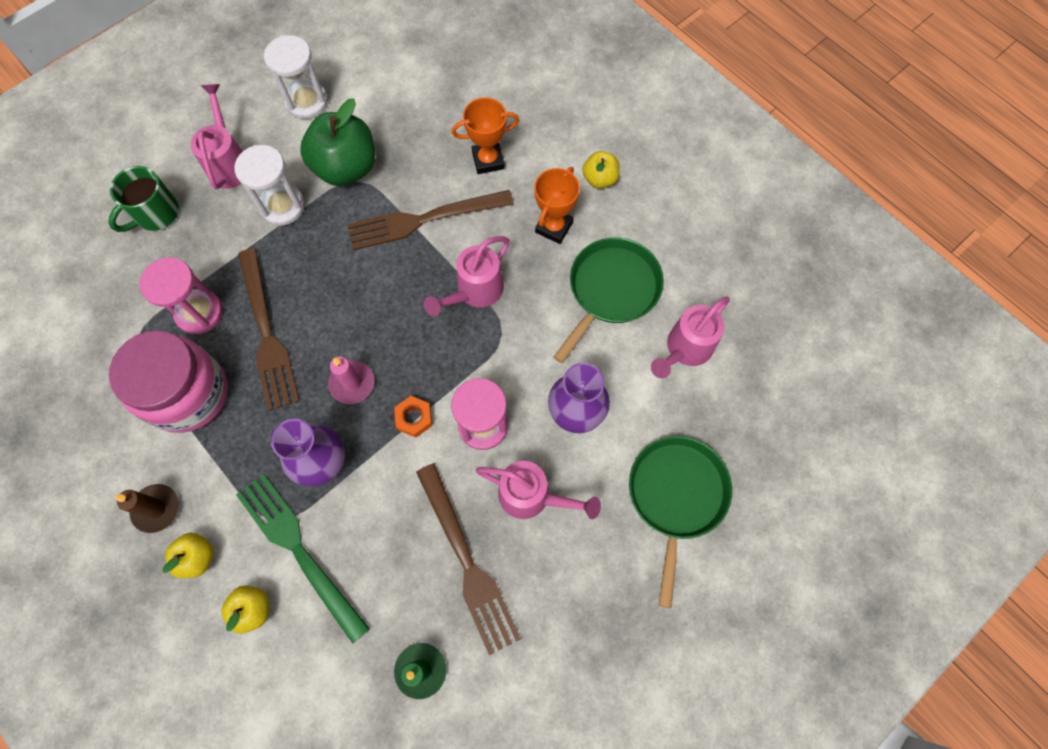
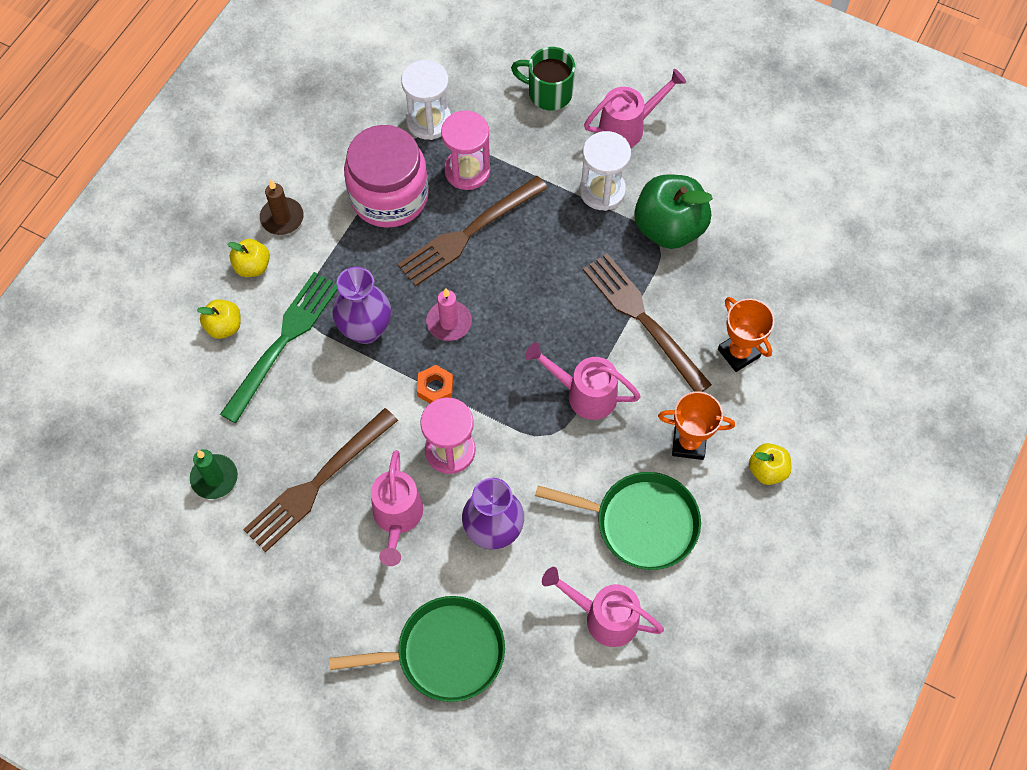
camera: 70 degrees right, 5 degrees down
white hourglass [264,35,328,119] -> white hourglass moved to [401,60,451,140]

